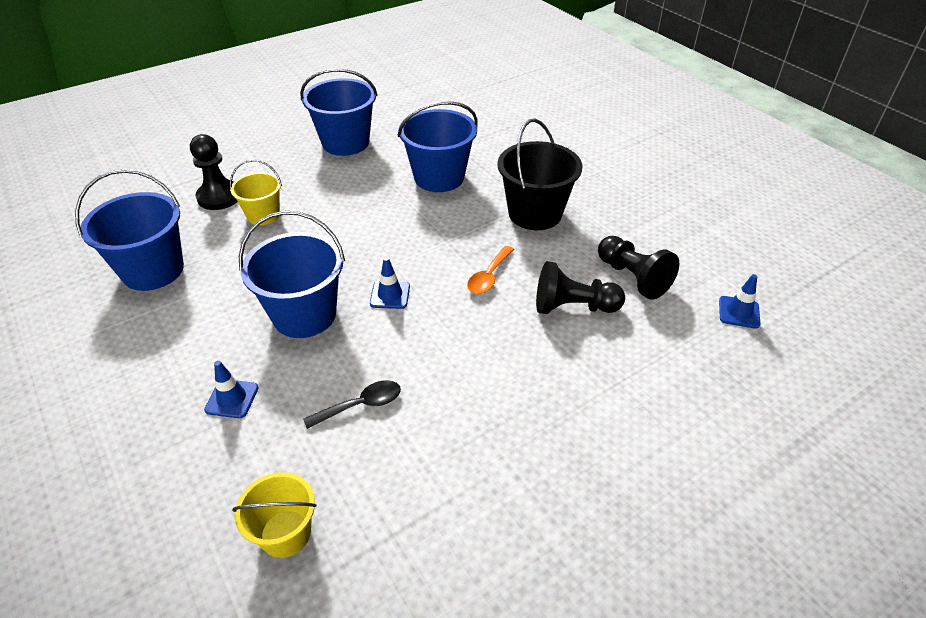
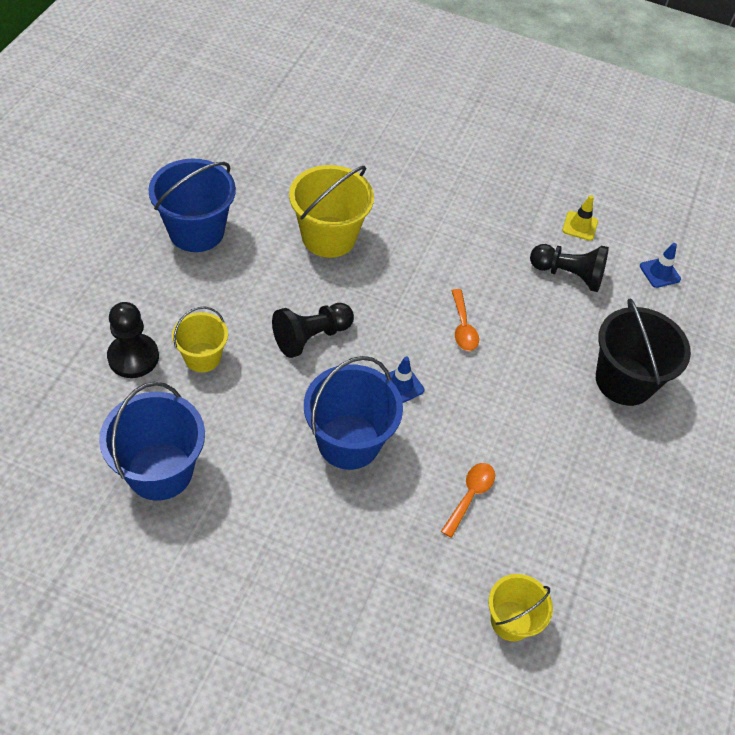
camera: 40 degrees left, 10 degrees up
blue traffic cone [204,361,259,418] -> none
black spoon [303,380,401,429] -> orange spoon [441,463,495,538]
blue bucket [398,101,478,192] -> yellow bucket [289,165,374,258]
black bucket [497,119,582,230] -> black bucket moved to [596,299,691,406]
black pawn [536,261,625,314] -> black pawn moved to [272,303,354,358]
none -> yellow traffic cone [562,195,598,241]

